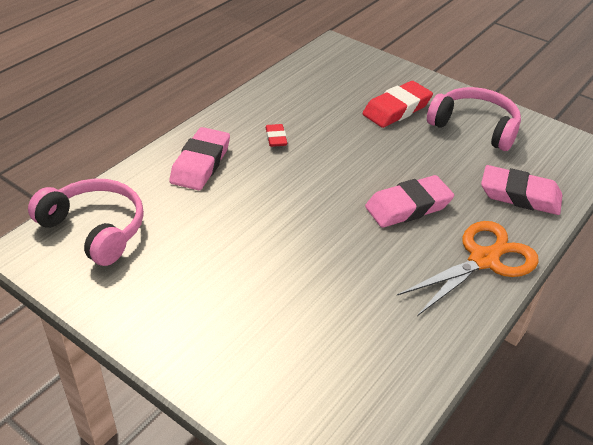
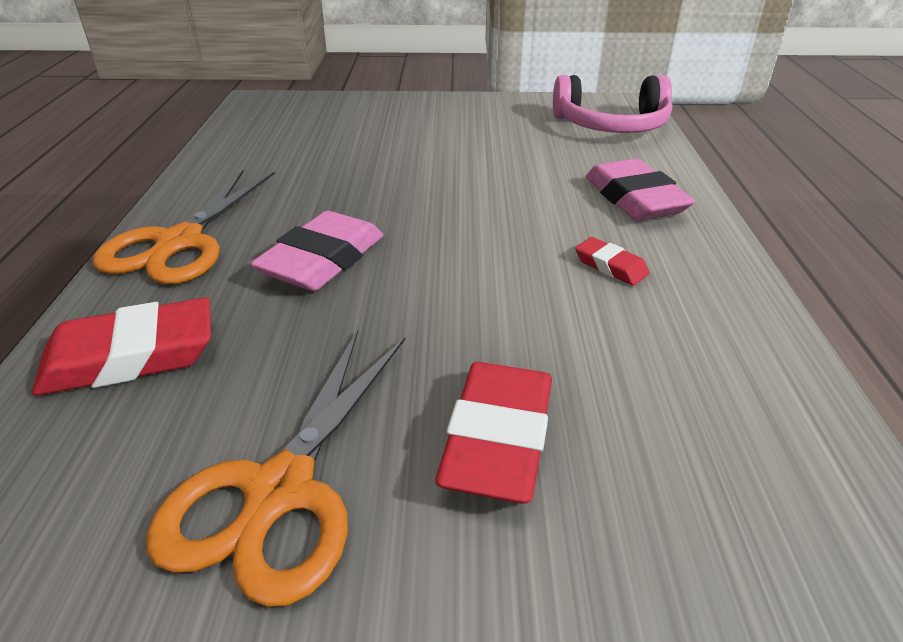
camera: 145 degrees right, 5 degrees down
pink headphones [427,87,521,151] -> orange scissors [146,330,405,607]
pink eraser [481,165,563,215] -> red eraser [32,298,211,396]

